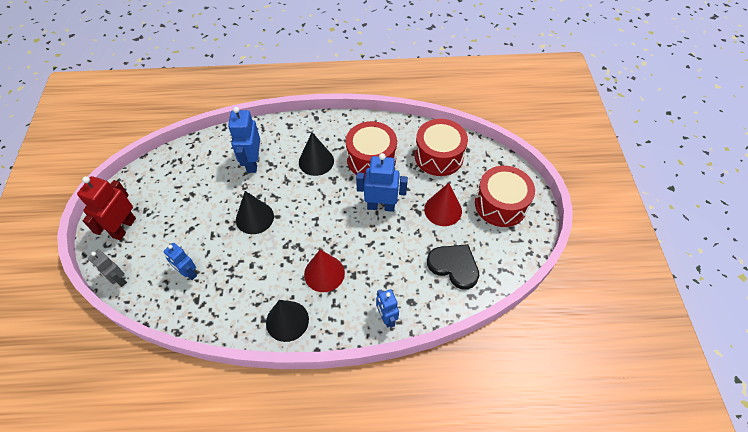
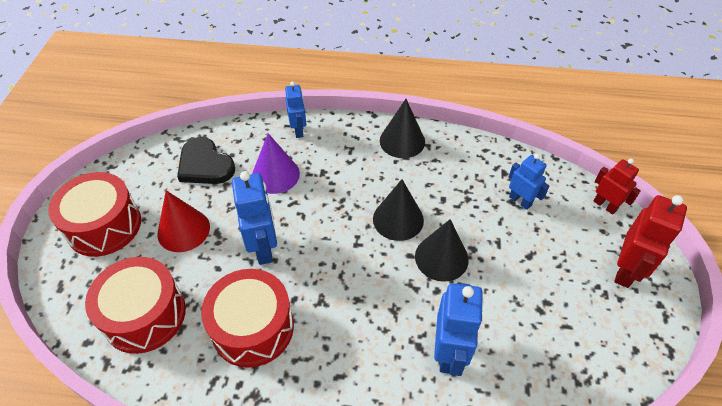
camera: 170 degrees left, 5 degrees down
grey robot [88,250,127,287] -> red robot [594,159,641,214]
black cone [299,132,334,176] -> black cone moved to [373,179,424,241]
red cone [304,249,345,292] -> none
blue robot [356,153,408,212] -> blue robot turned 120 degrees counterclockwise [232,171,277,265]
none -> purple cone [252,133,300,194]

